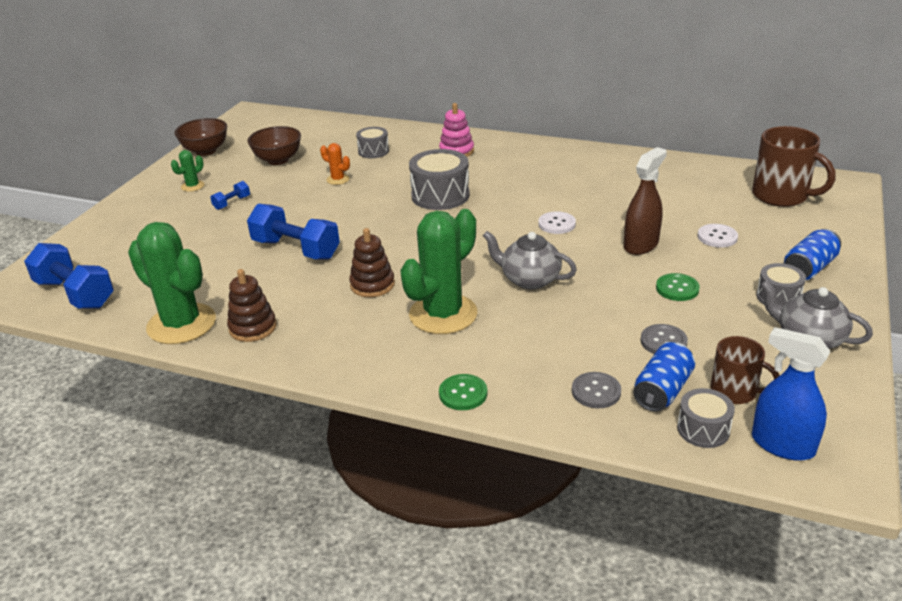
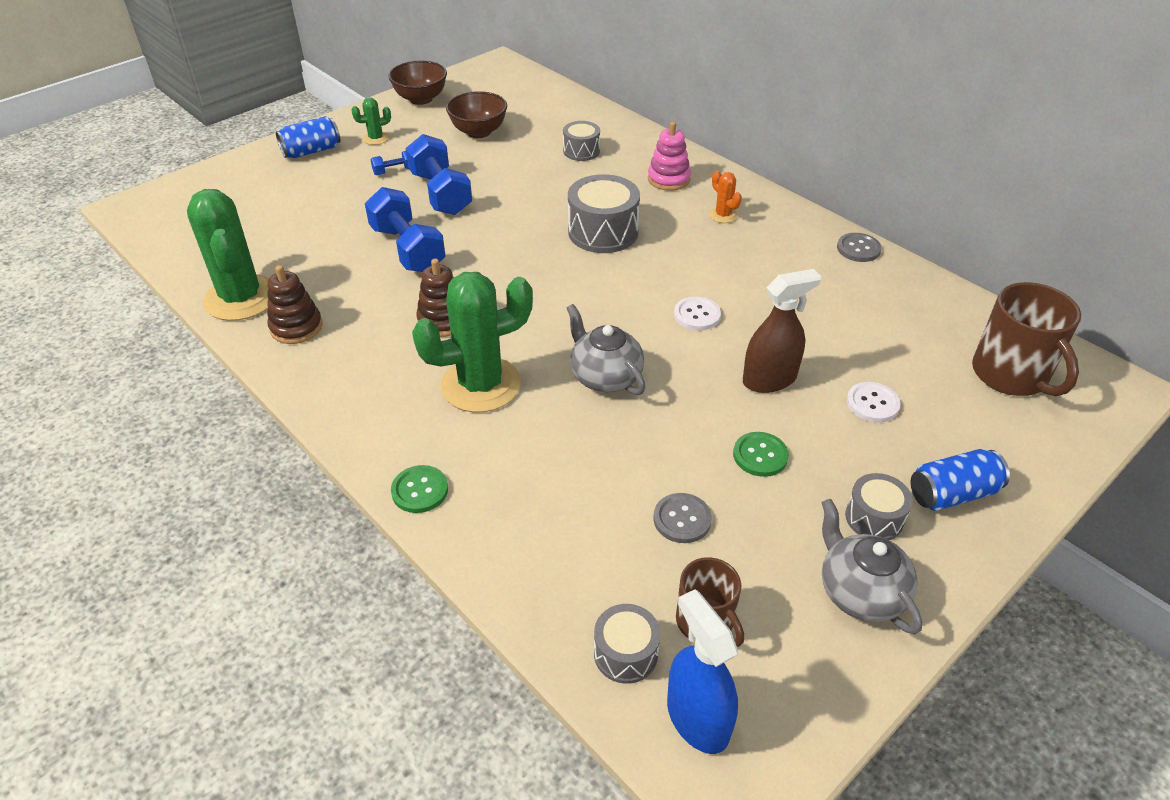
camera: 25 degrees right, 10 degrees up
blue dumbbell [24,243,114,309] -> blue dumbbell moved to [406,134,472,215]
orange cactus [320,143,350,185] -> orange cactus moved to [709,171,742,223]
grey button [572,372,621,408] -> grey button moved to [837,233,882,262]
blue can [633,342,695,412] -> blue can moved to [276,116,341,158]

